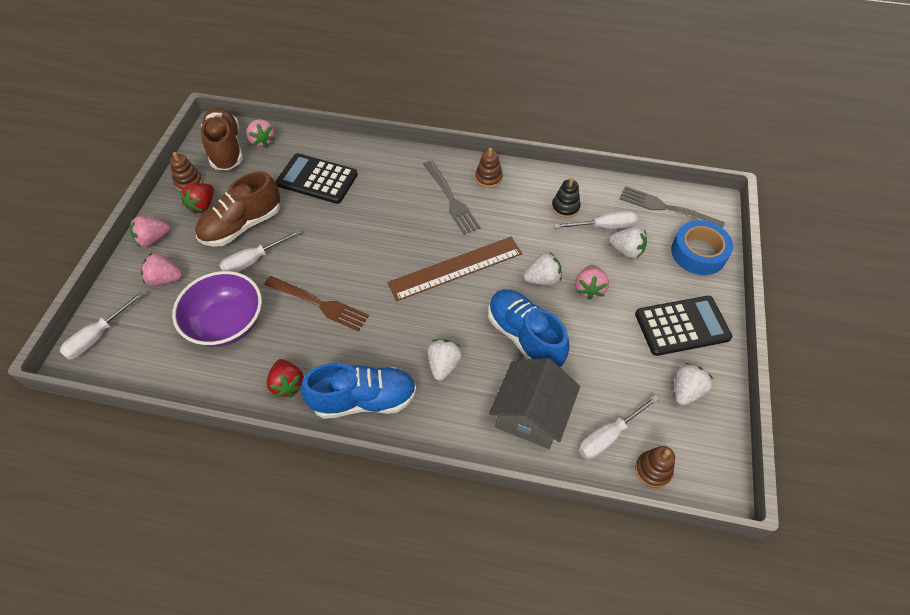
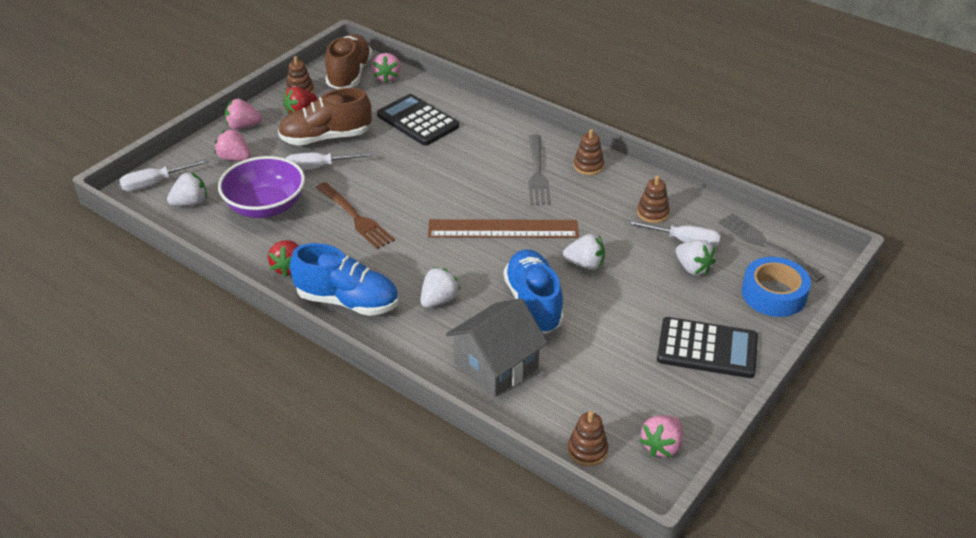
camera: 25 degrees right, 15 degrees down
black stacking toy [552,178,581,218] -> brown stacking toy [637,175,670,223]
pink strawberry [575,265,609,300] -> pink strawberry moved to [639,415,683,457]
white screwdriver [579,395,659,459] -> none
white strawberry [675,363,713,405] -> white strawberry moved to [167,172,207,206]

